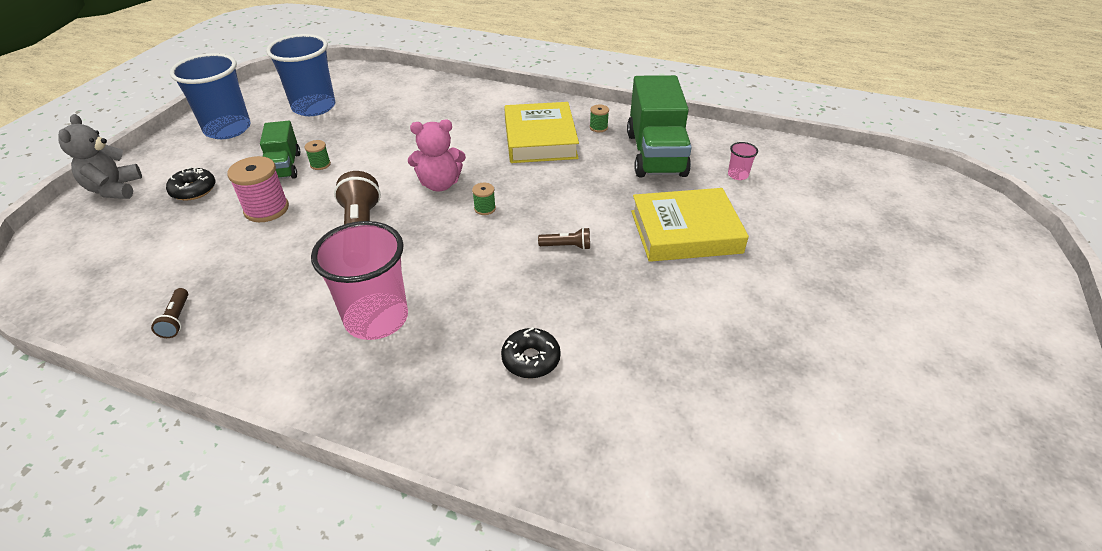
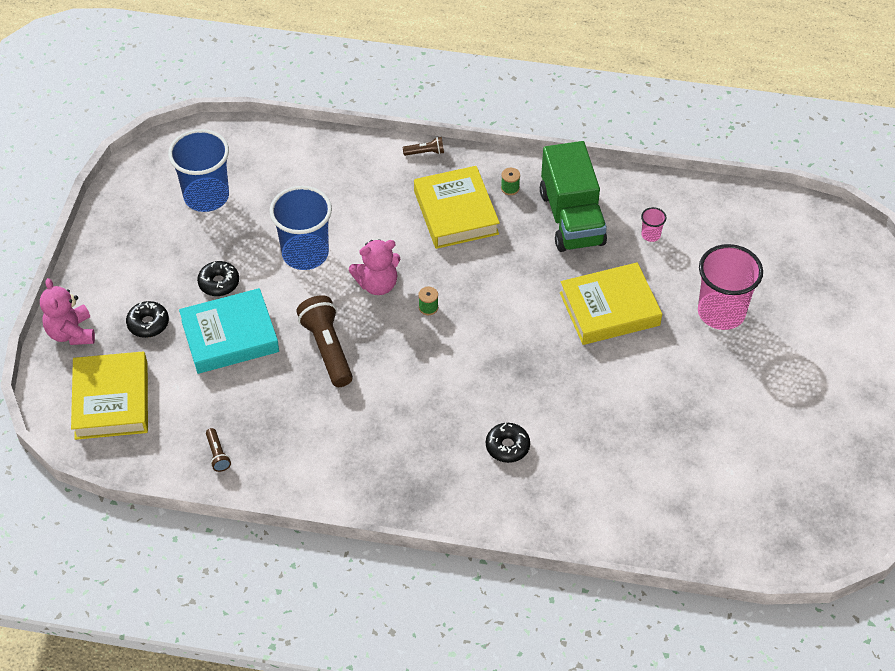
camera: 10 degrees left, 10 degrees up
grey teddy bear [58,114,142,199] -> pink teddy bear [40,278,95,345]
blue cup [170,53,251,139] -> blue cup moved to [270,186,332,270]
pink spool [227,156,289,222] -> turquoise book [179,288,279,374]
green truck [260,121,301,179] -> black donut [197,261,239,296]
green spool [305,140,331,170] -> none
pink cup [311,221,408,340] -> pink cup moved to [698,244,763,330]
brown flashlight [538,227,590,250] -> brown flashlight moved to [402,137,444,156]
none -> yellow book [71,351,148,440]

